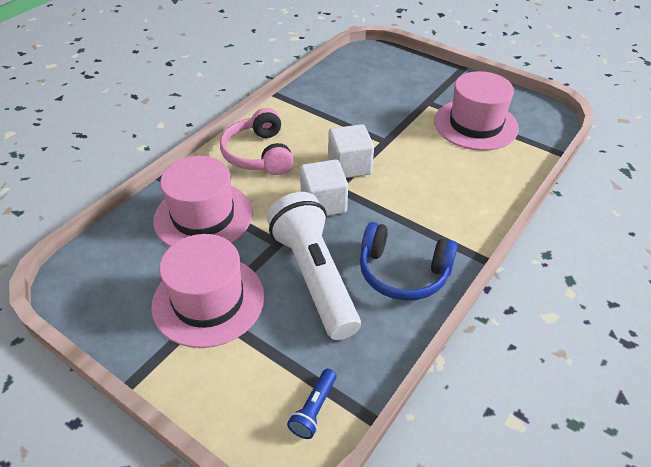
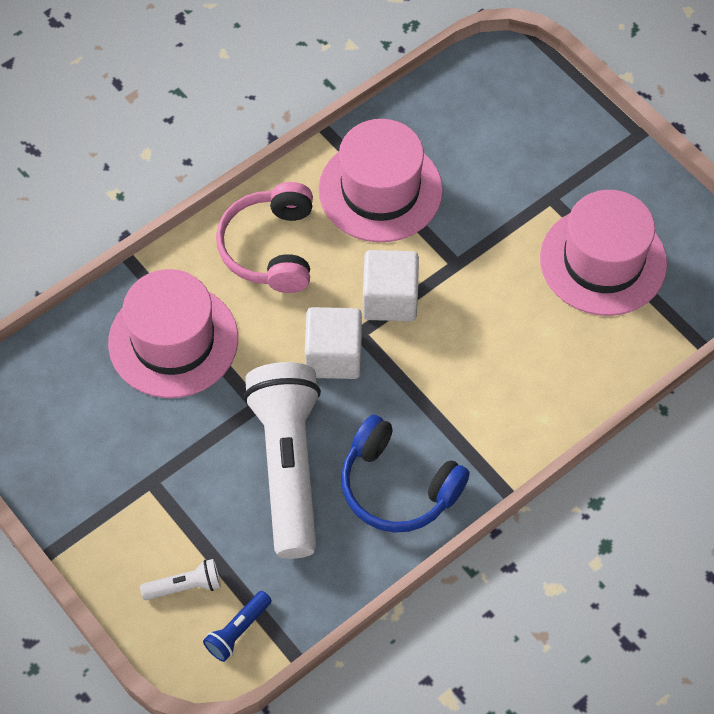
camera: 15 degrees right, 15 degrees up
pink hat [151,234,265,348] -> pink hat moved to [319,119,443,242]
none -> white flashlight [140,559,221,600]

